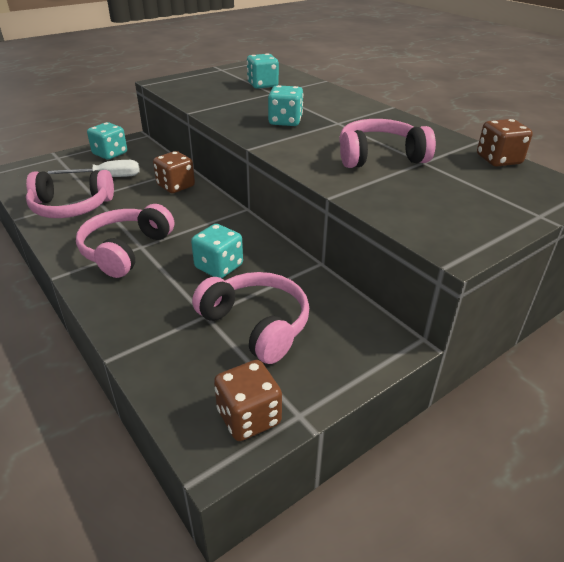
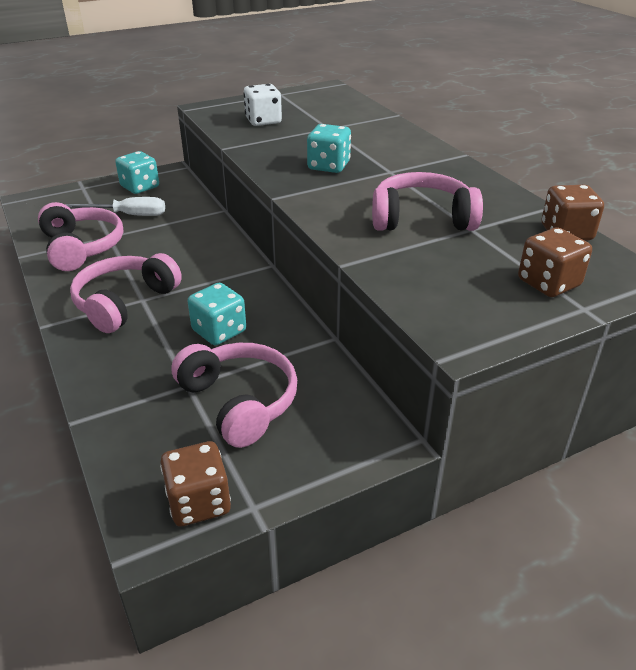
camera: 10 degrees right, 0 degrees up
pink headphones [26,170,114,218] -> pink headphones turned 120 degrees counterclockwise [38,202,123,271]
brown dice [153,151,195,193] -> brown dice moved to [518,227,592,297]
turquoise dice [247,54,279,89] -> none
none -> white dice [243,84,282,126]

